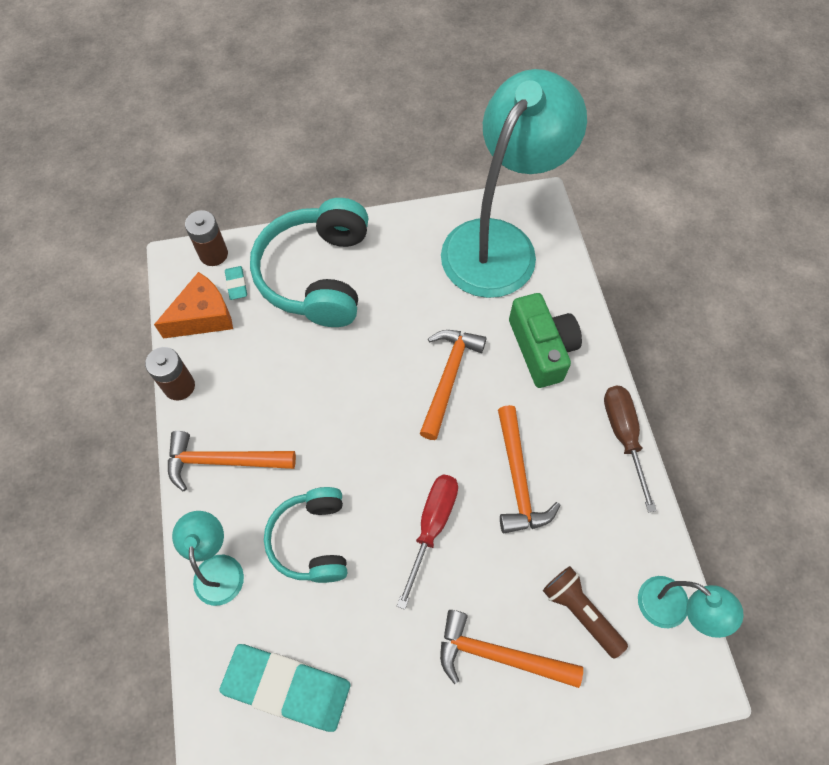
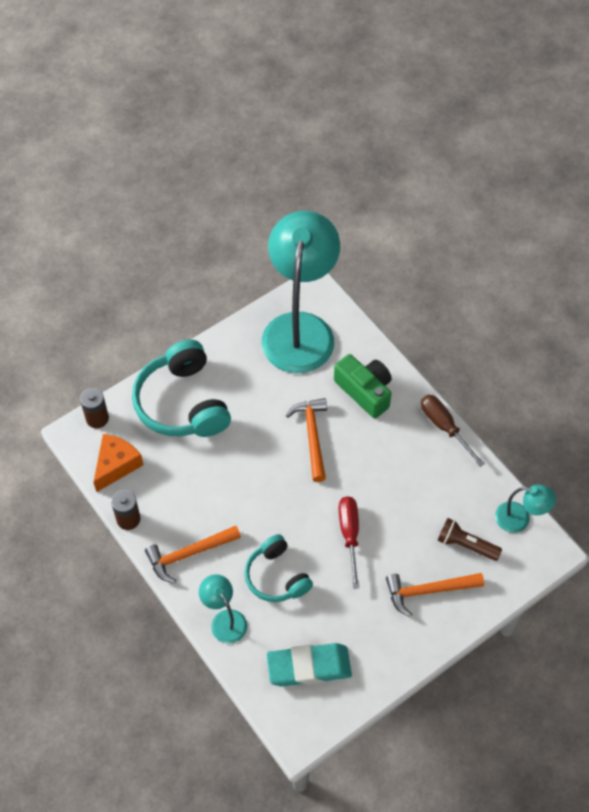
camera: 25 degrees left, 5 degrees down
turquoise eraser [225,266,247,300] -> none
orange hammer [498,405,560,533] -> none

